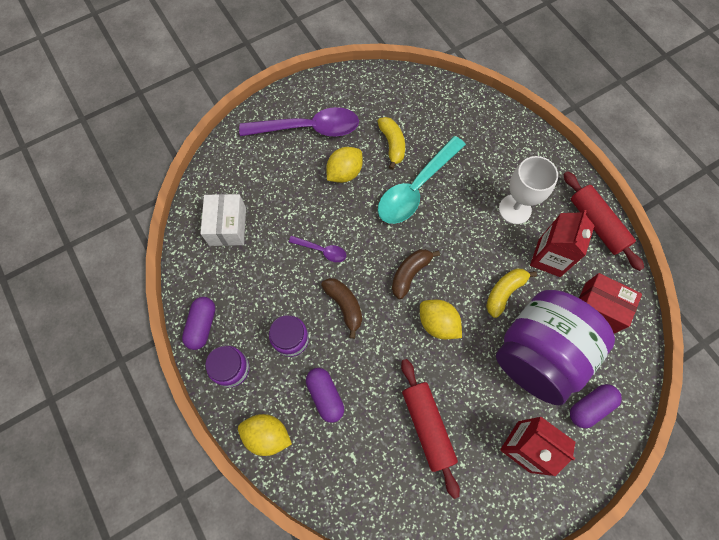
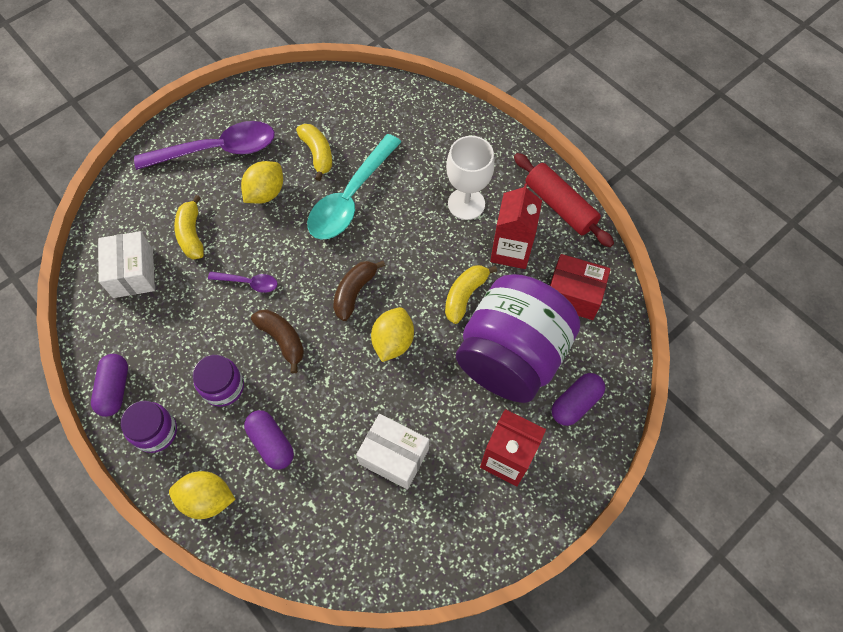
camera: 10 degrees left, 5 degrees down
red rolling pin [401,359,460,499] -> white box [356,414,429,490]
yellow lemon [420,300,462,339] -> yellow lemon turned 75 degrees clockwise [371,307,414,362]
none -> yellow banana [174,195,204,259]

